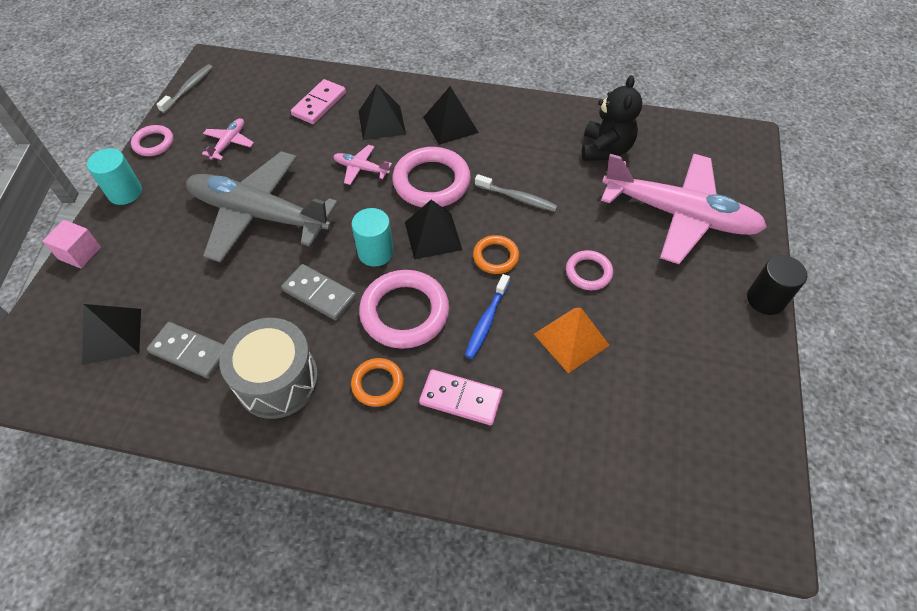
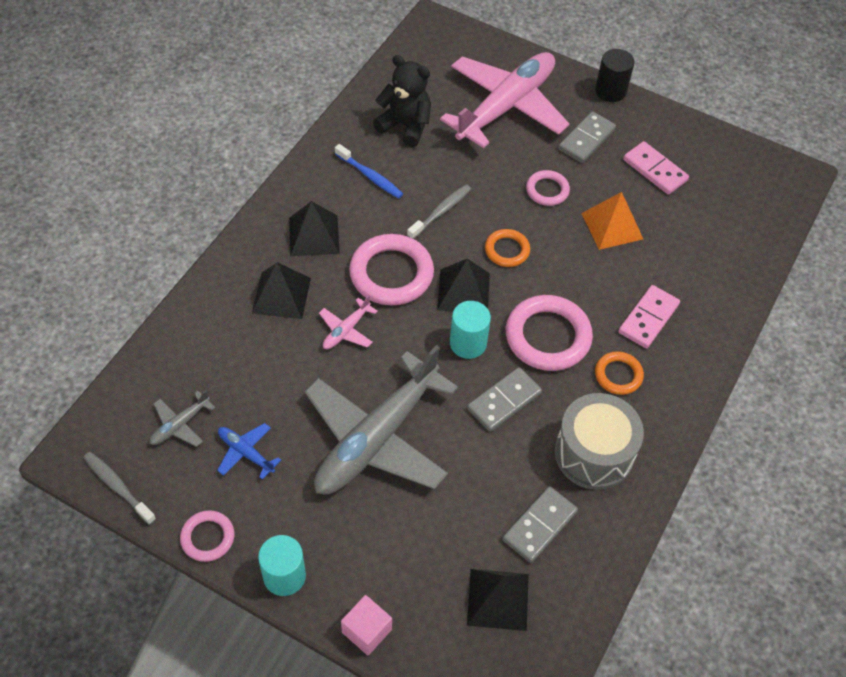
camera: 75 degrees left, 0 degrees up
pink plane [202,118,254,160] -> blue plane [217,423,281,480]
pink domino [291,79,346,124] -> pink domino moved to [623,141,689,195]
blue toothbrush [465,274,510,359] -> blue toothbrush moved to [335,144,403,199]
none -> grey plane [150,390,215,447]
none -> grey domino [558,111,616,163]

